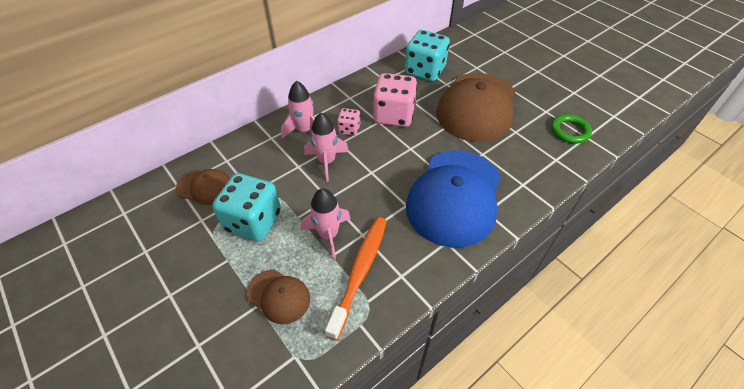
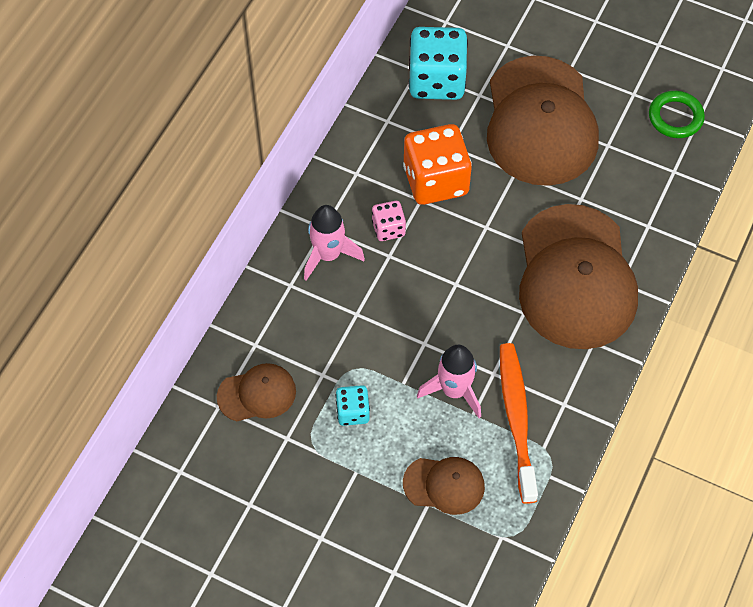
camera: 25 degrees left, 10 degrees up
turquoise dice [212,173,281,241] -> turquoise dice [336,385,370,426], size x0.51
pink rocket [304,113,349,182] -> none
pink dice [373,73,417,127] -> orange dice [403,124,472,205]
blue cap [406,150,501,248] -> brown cap [519,204,638,349]

